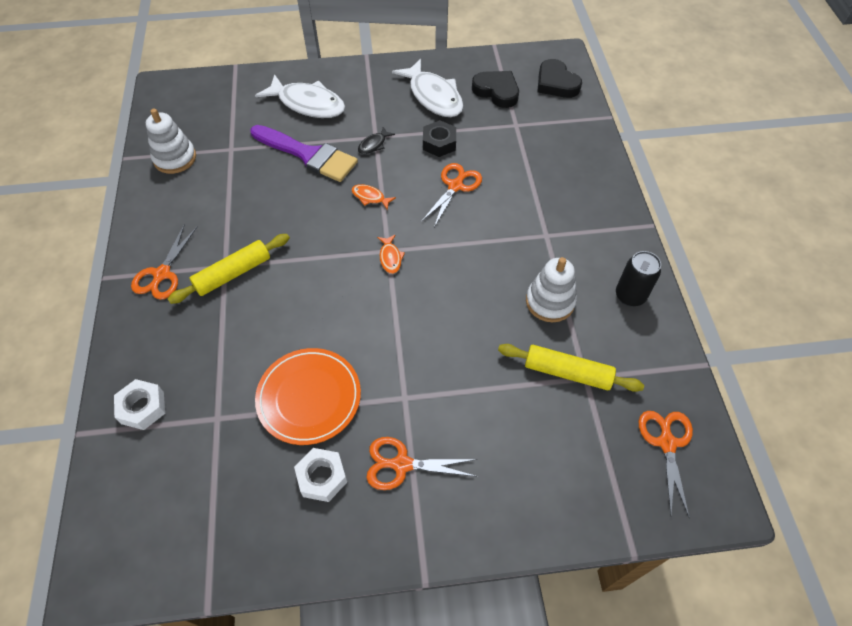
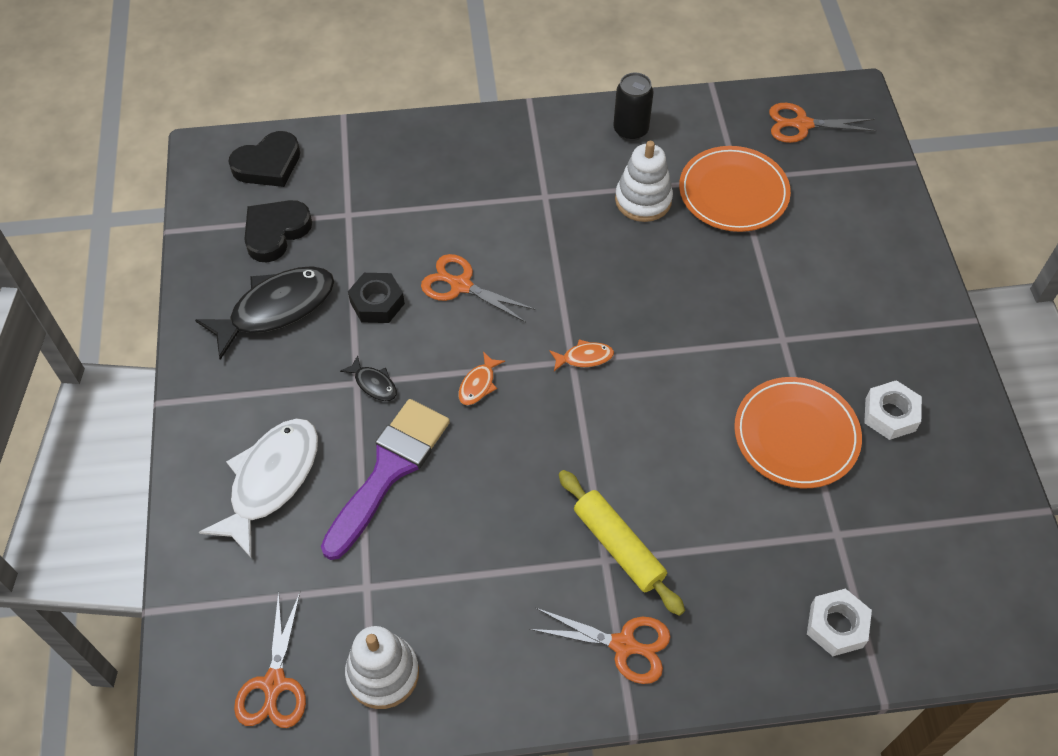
camera: 90 degrees left, 0 degrees up
orange scissors [366,437,478,490] -> orange scissors moved to [234,591,306,728]
white fish [392,59,464,117] -> black fish [195,266,334,360]
yellow rolling pin [498,344,644,392] -> orange plate [679,146,791,232]

